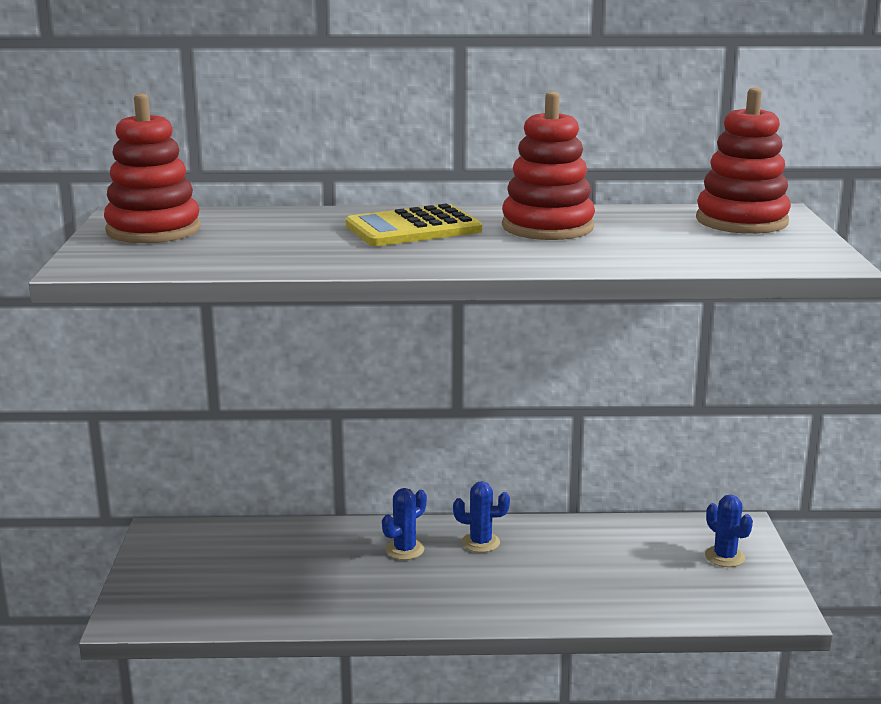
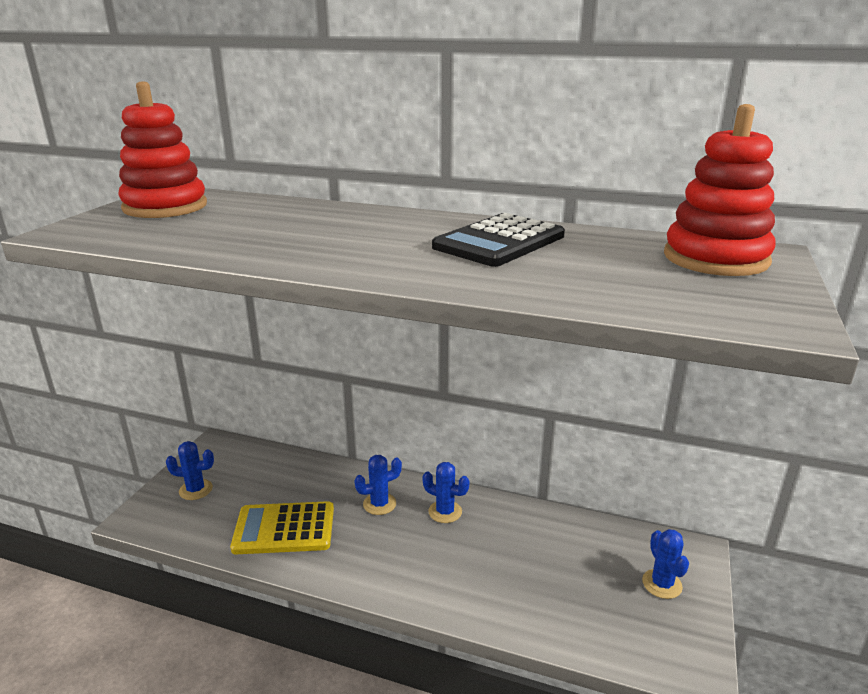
camera: 20 degrees right, 5 degrees up
yellow calculator [345,203,482,246] -> yellow calculator moved to [230,501,334,554]
red stacking toy [502,91,595,240] -> black calculator [432,213,565,267]
none -> blue cactus [166,441,214,500]

